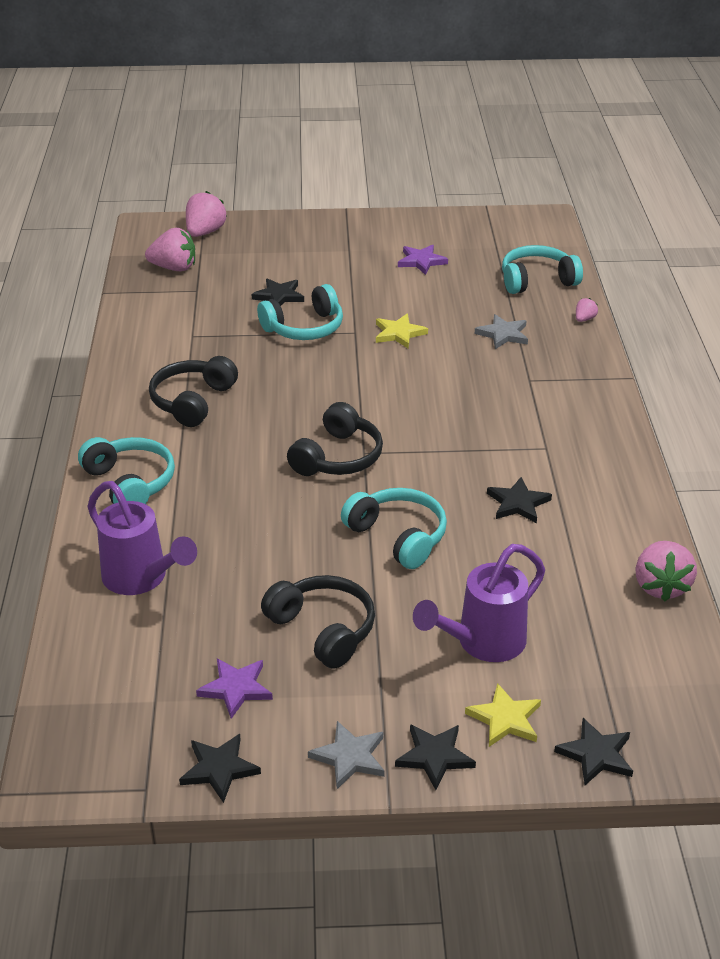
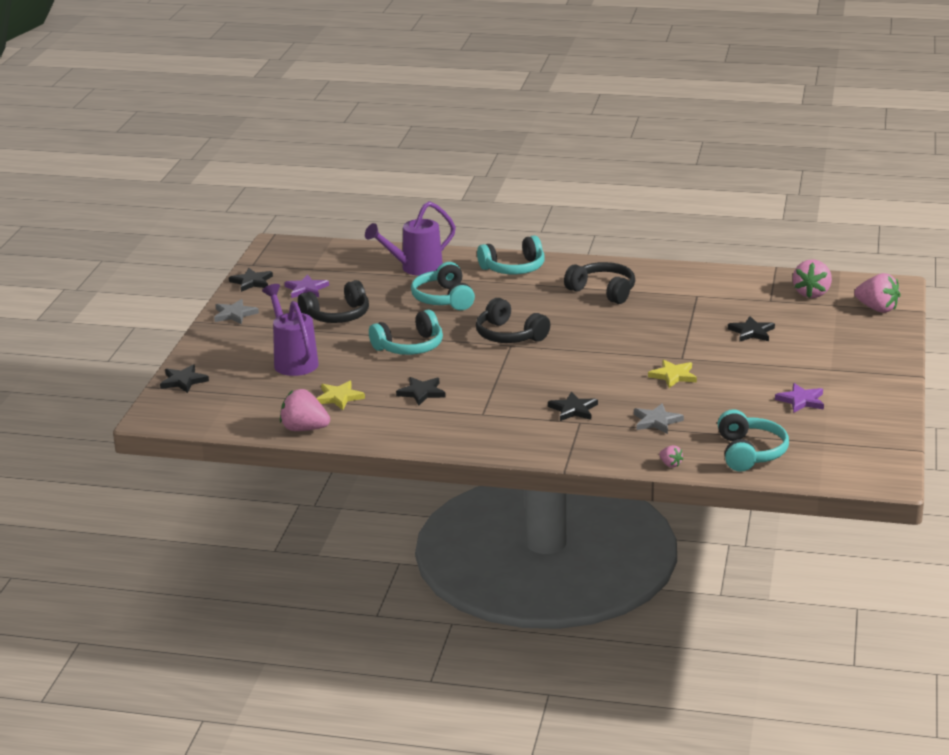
camera: 105 degrees right, 10 degrees down
turquoise headphones [257,284,343,340] -> turquoise headphones moved to [411,262,475,310]
black star [395,724,476,790] -> black star moved to [548,392,598,421]
yellow star [465,683,541,747] -> yellow star moved to [316,381,365,410]

